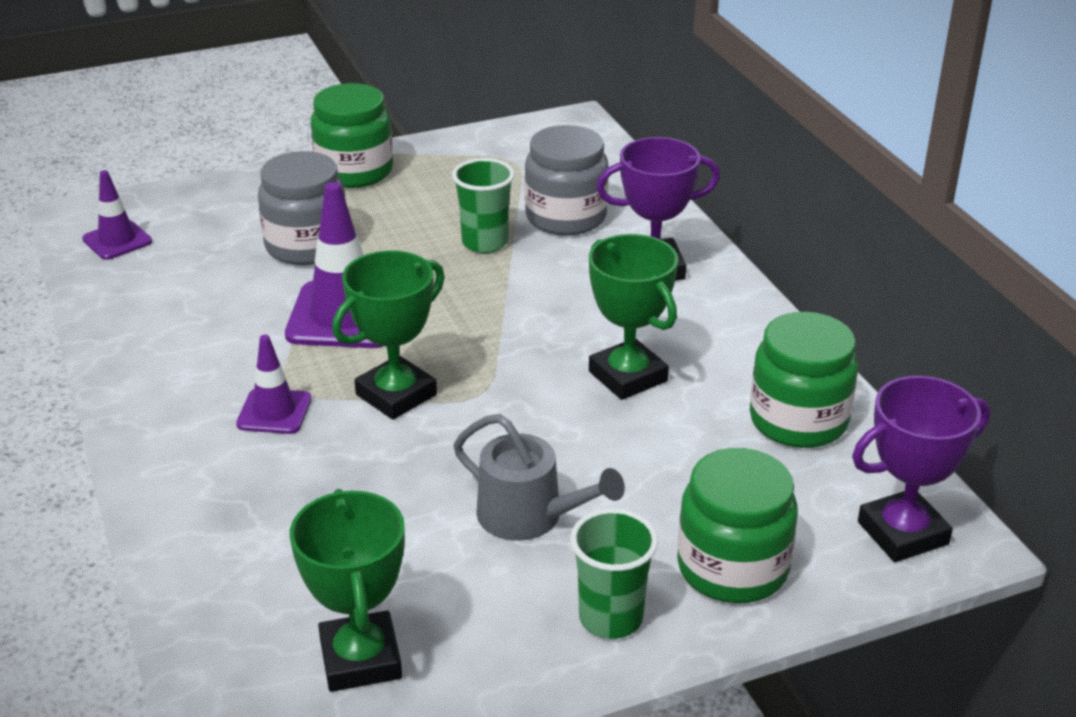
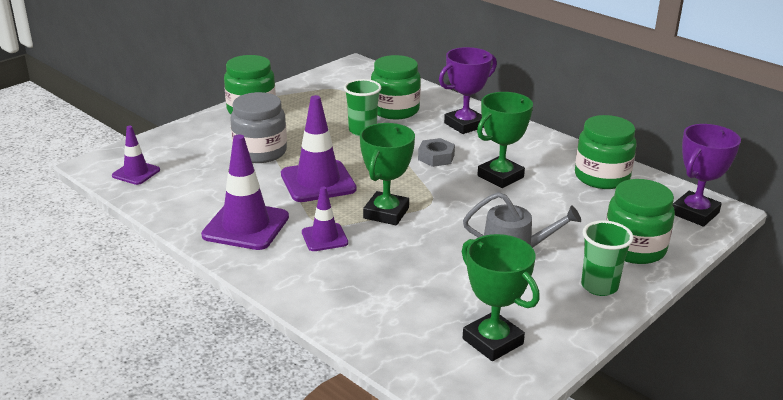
camera: 25 degrees left, 5 degrees down
grey jar [524,125,609,236] -> green jar [371,55,421,119]
green trophy [589,234,678,400] -> green trophy turned 75 degrees counterclockwise [477,92,533,188]
none -> purple traffic cone [201,134,289,250]
none -> grey nut [418,138,455,167]

